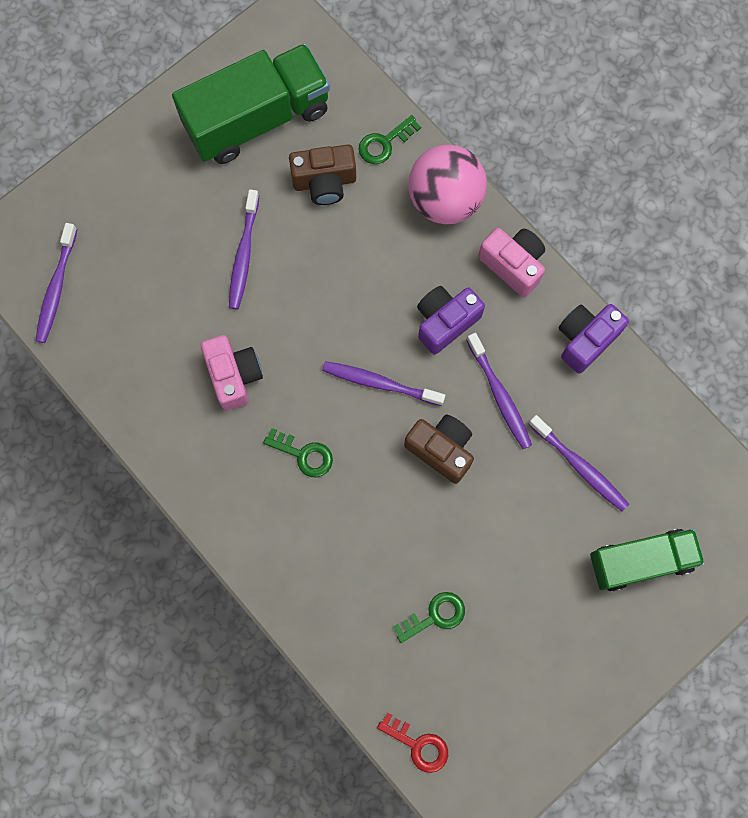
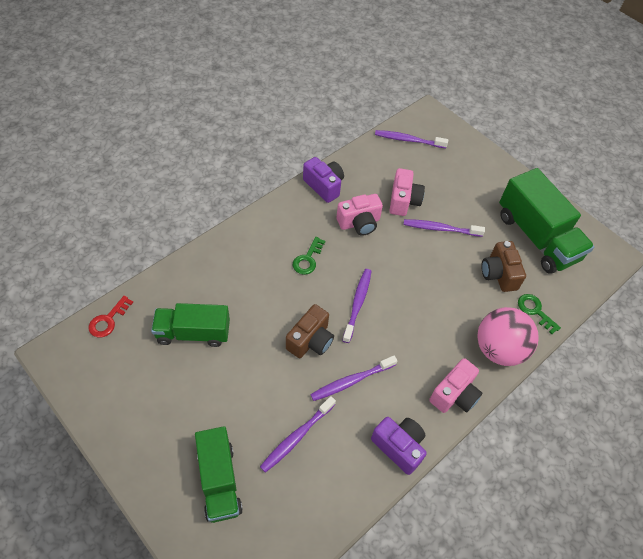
camera: 85 degrees right, 20 degrees down
green key [393,592,465,643] -> green truck [151,303,230,347]
purple camera [417,286,485,354] -> purple camera moved to [303,157,344,203]
none -> pink camera [389,168,425,216]

